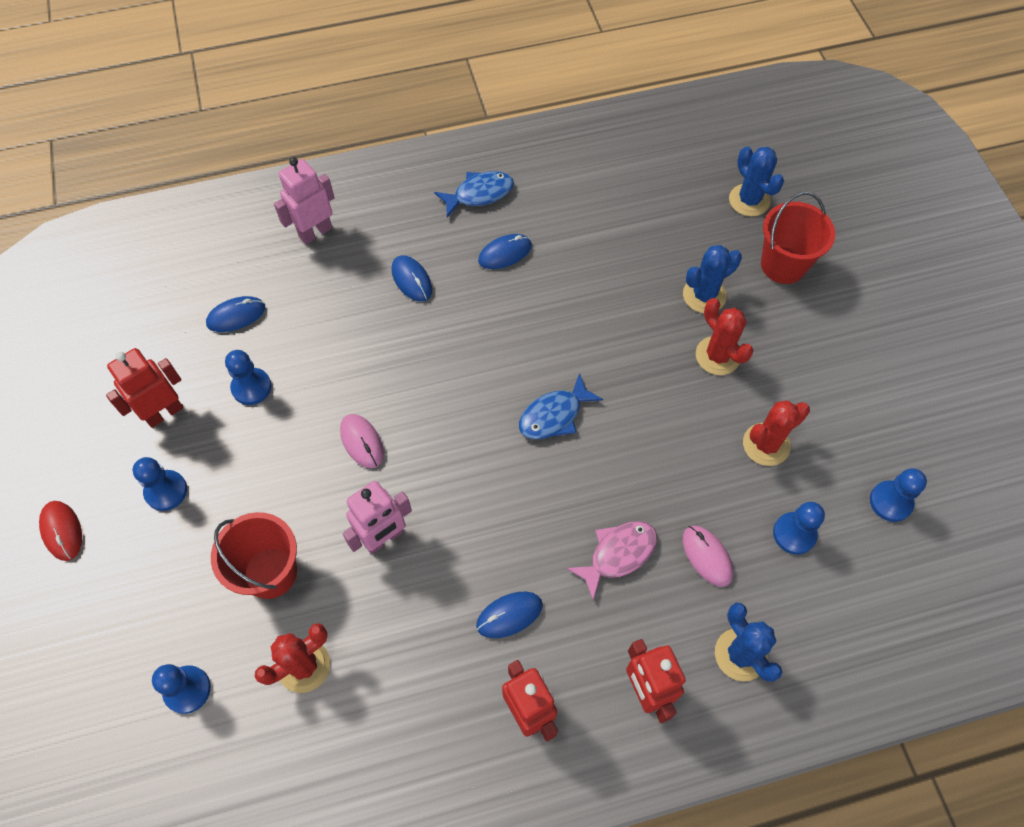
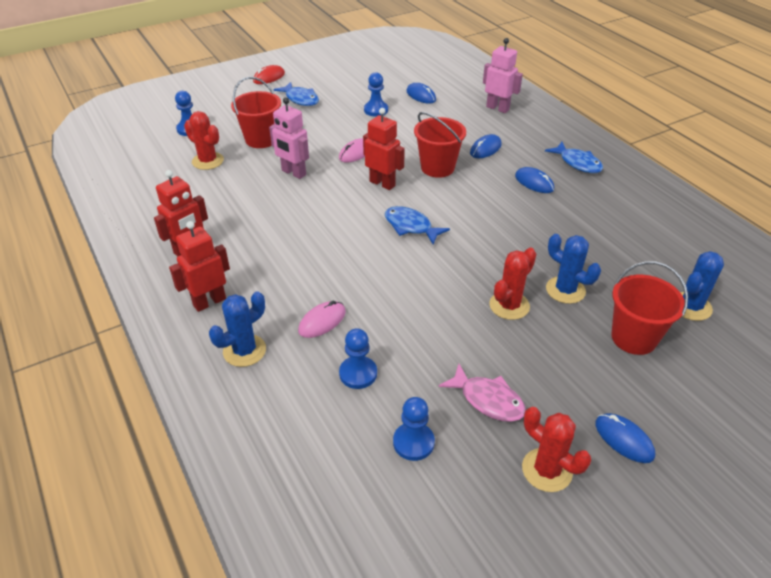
camera: 75 degrees right, 20 degrees down
red robot [106,348,183,428] -> red robot moved to [363,108,405,190]
blue pawn [133,457,187,511] -> blue fish [273,82,319,106]
blue mouse [476,592,543,638] -> blue mouse moved to [595,413,655,463]
pink fish [567,521,657,600] -> pink fish moved to [439,364,526,422]
red cactus [743,400,810,466] -> red cactus moved to [522,407,591,492]
none -> red bucket [414,112,466,178]

